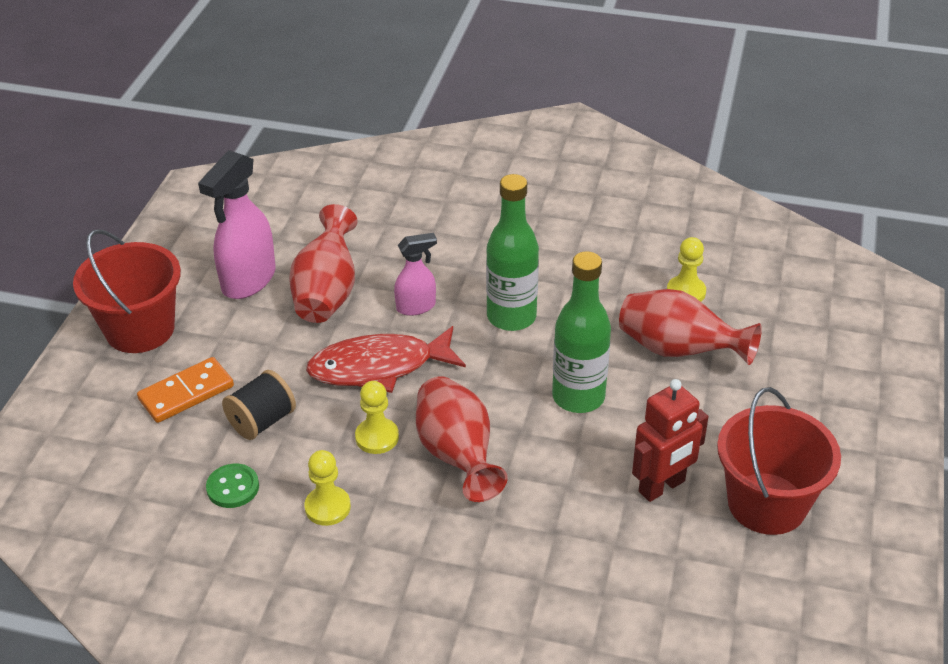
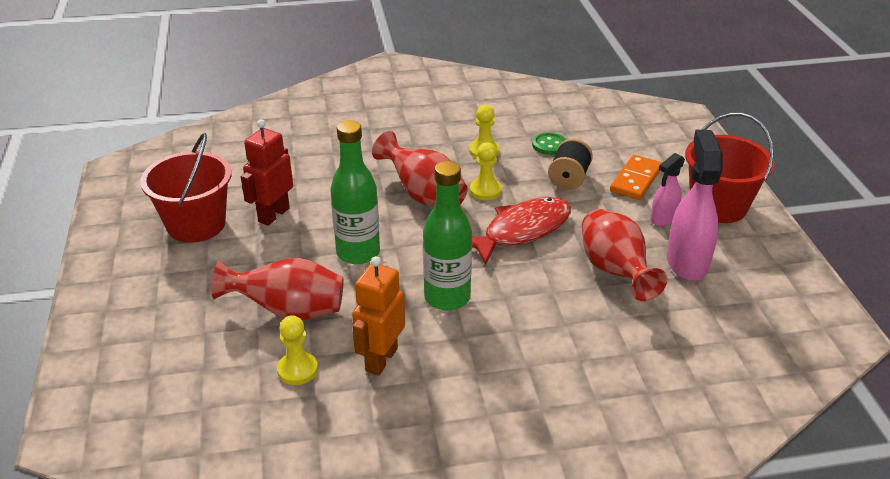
camera: 155 degrees right, 5 degrees down
pink spray bottle [394,233,437,316] -> pink spray bottle moved to [650,153,685,226]
none -> orange robot [352,256,405,376]

